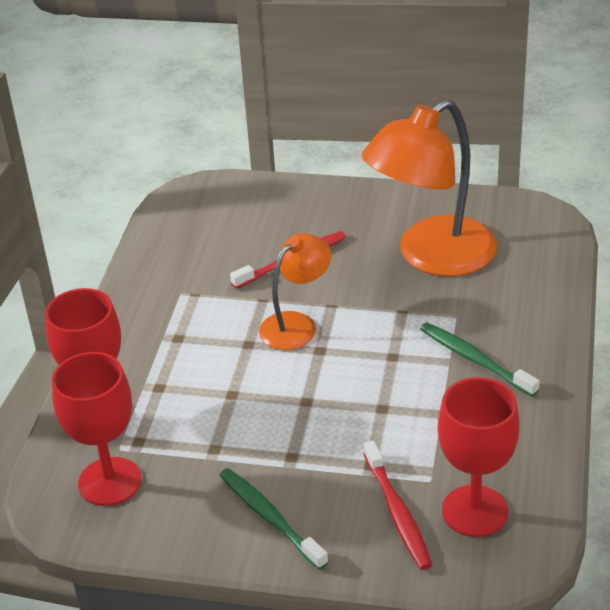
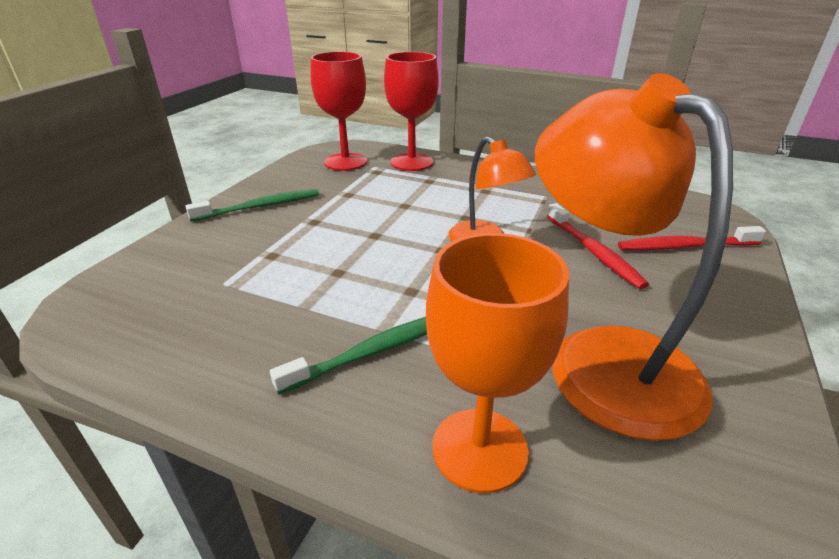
camera: 100 degrees right, 5 degrees down
red toothbrush [363,440,432,570] -> red toothbrush moved to [618,226,766,250]
red goblet [438,377,520,537] -> none
none -> orange goblet [426,233,569,493]

